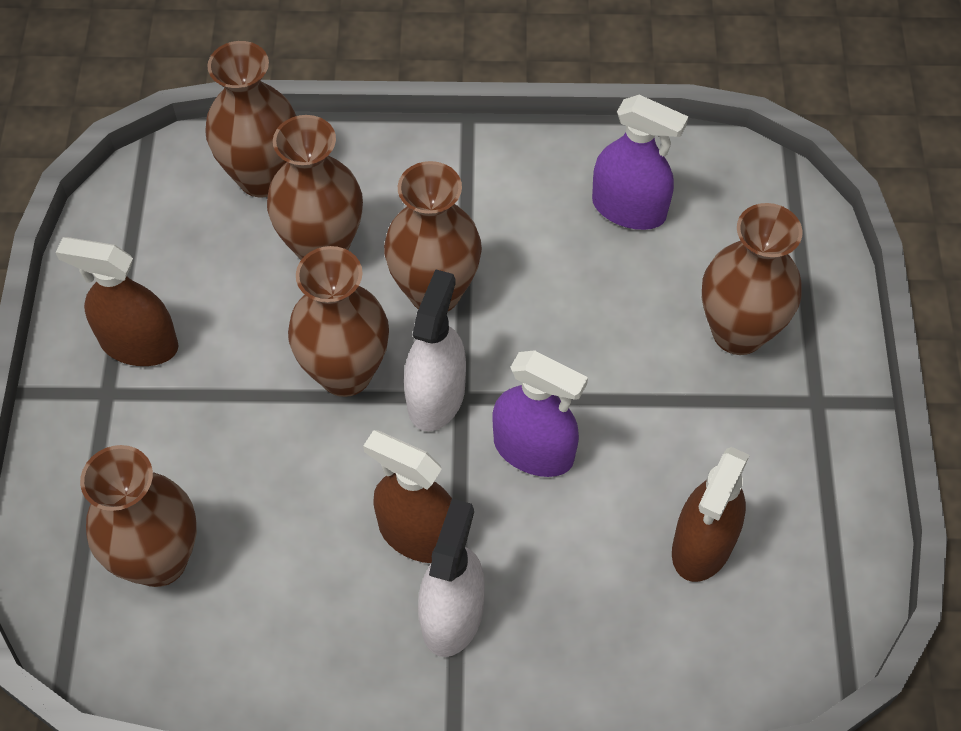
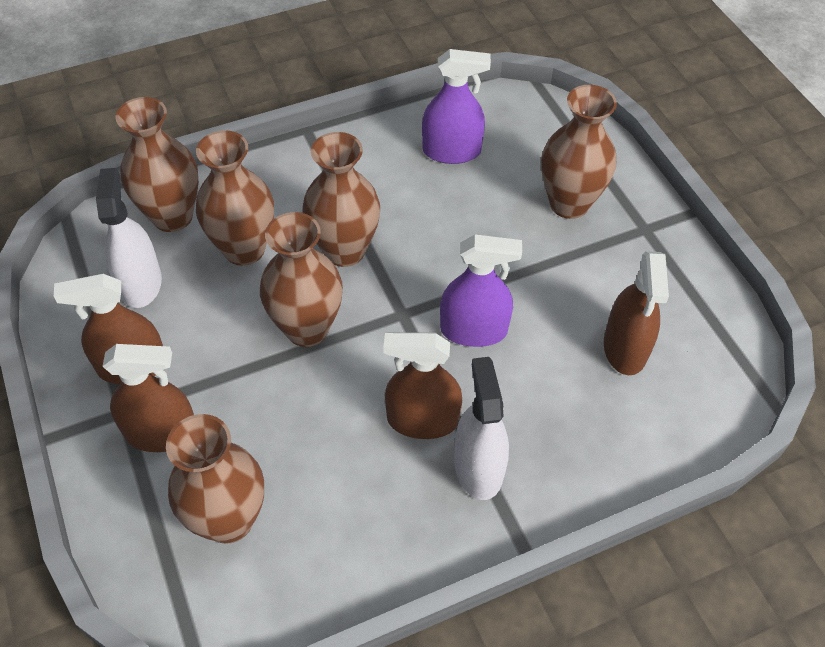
camera: 25 degrees left, 5 degrees down
white spray bottle [404,269,466,431] -> white spray bottle moved to [96,168,162,308]
none -> brown spray bottle [103,344,194,452]

